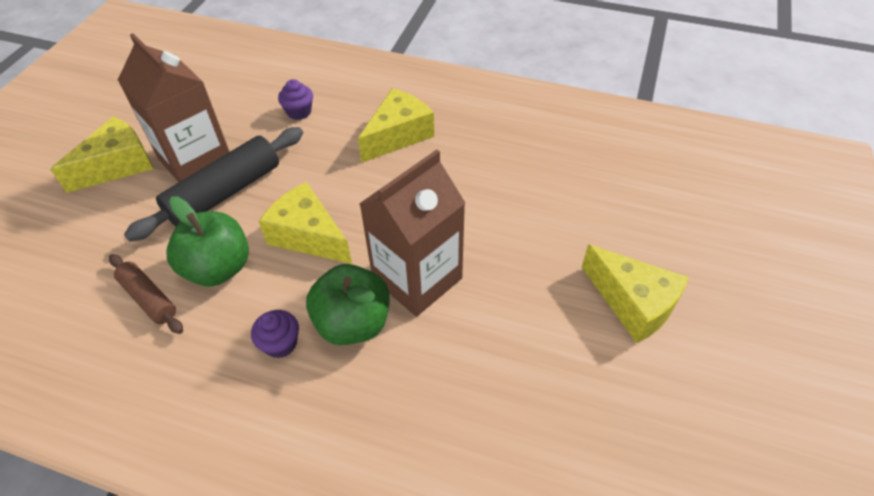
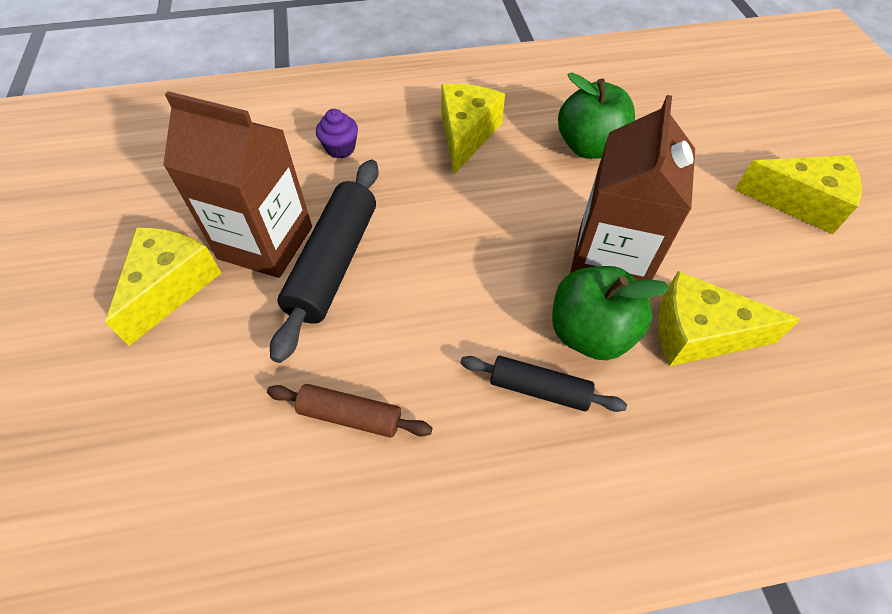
camera: 30 degrees left, 5 degrees up
green apple [166,197,249,286] -> green apple moved to [558,73,635,159]
purple cupcake [251,310,299,358] -> black rolling pin [460,356,627,412]
yellow cheese [259,182,352,264] -> yellow cheese moved to [658,271,801,366]

